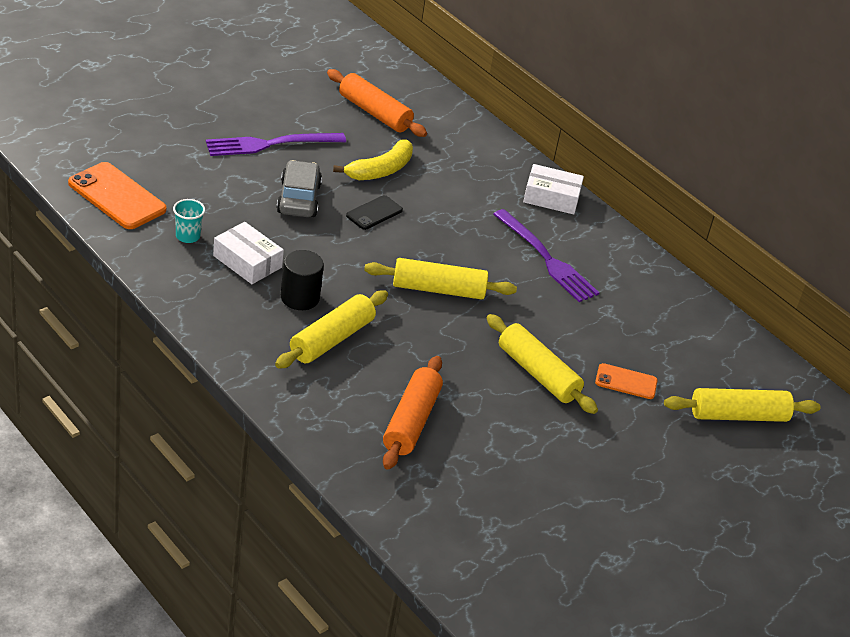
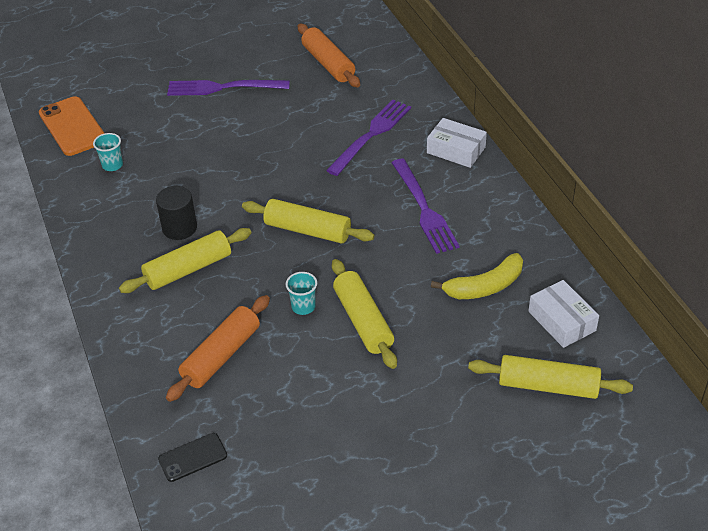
camera: 25 degrees right, 5 degrees up
white box [213,222,284,284] -> white box moved to [528,280,599,348]
grey car [276,160,322,217] -> none
yellow banana [333,139,413,180] -> yellow banana moved to [431,253,523,299]
black phone [346,195,403,230] -> black phone moved to [158,433,227,482]
orange phone [595,363,658,399] -> none
none -> turquoise cup [286,272,317,315]
none -> purple fork [326,100,411,176]

